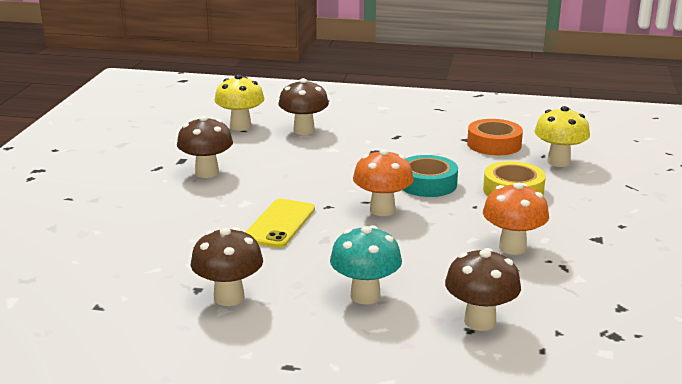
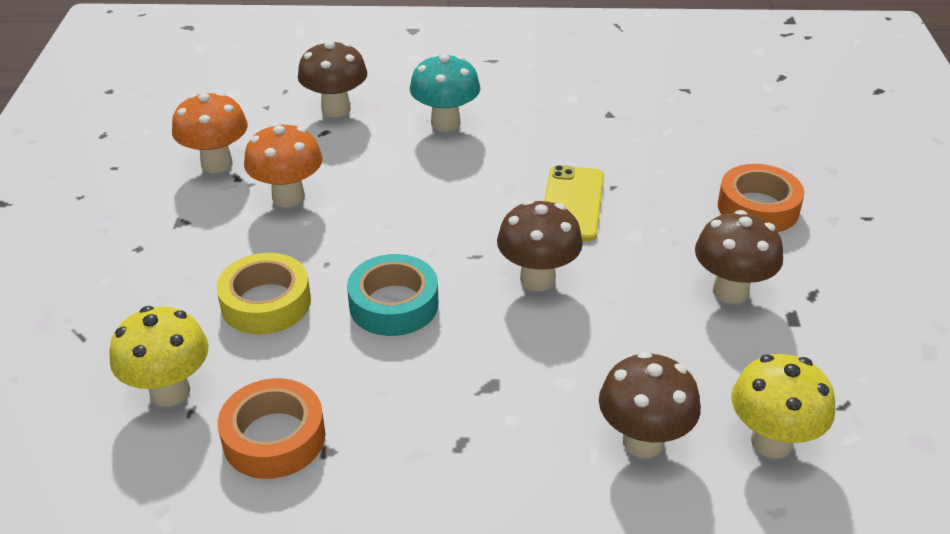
camera: 170 degrees right, 15 degrees up
brown mushroom [191,227,263,306] -> brown mushroom moved to [497,200,583,291]
orange mushroom [353,149,414,216] -> orange mushroom moved to [172,92,248,173]
none -> orange tape [718,164,805,232]

